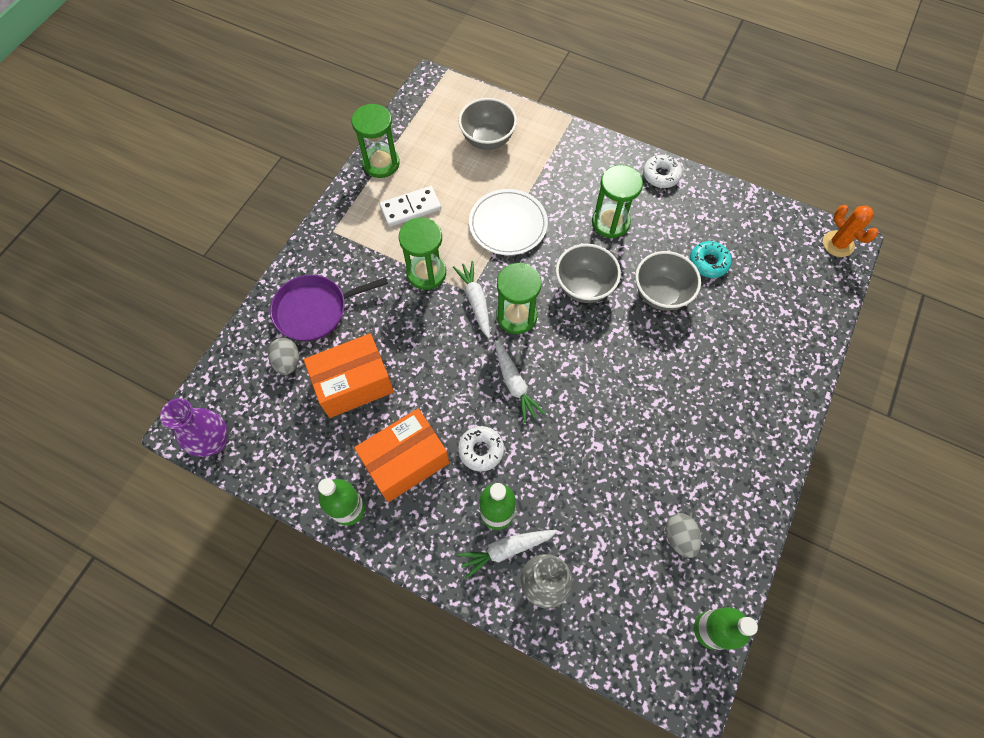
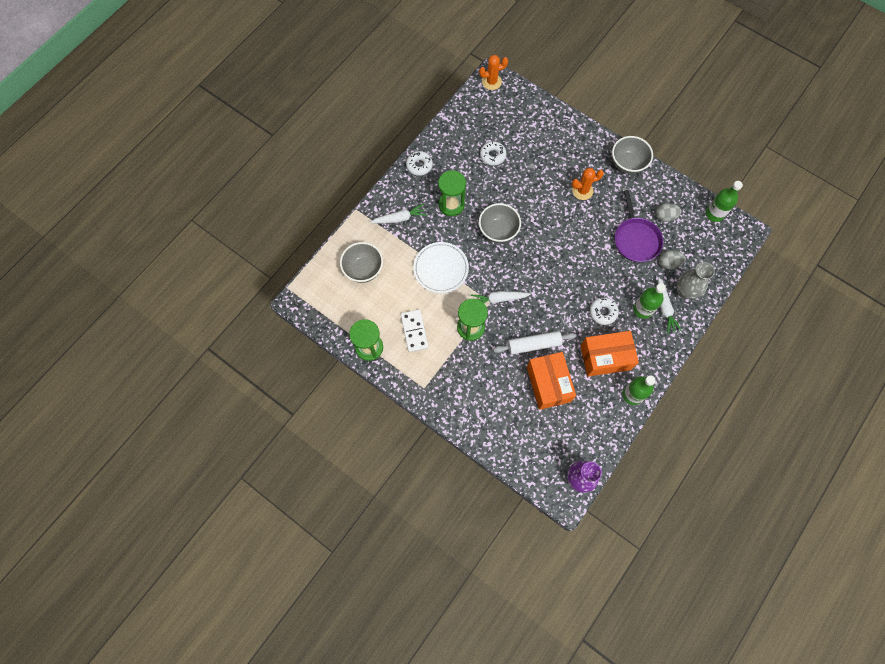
camera: 80 degrees left, 5 degrees up
grey egg [268,338,299,375] -> grey egg moved to [659,250,686,270]
purple pan [270,275,388,341] -> purple pan moved to [615,190,663,262]
orange box [354,408,449,502] -> orange box turned 75 degrees counterclockwise [581,331,639,377]
white carrot [495,340,545,423] -> white carrot moved to [370,203,427,224]
green hourglass [496,263,542,334] -> none
grey bowl [635,251,701,311] -> grey bowl moved to [612,136,653,174]
turquoise donut [690,241,732,278] -> white donut [480,141,506,166]
none -> white rolling pin [493,331,577,355]
none -> orange cactus [572,168,604,200]

